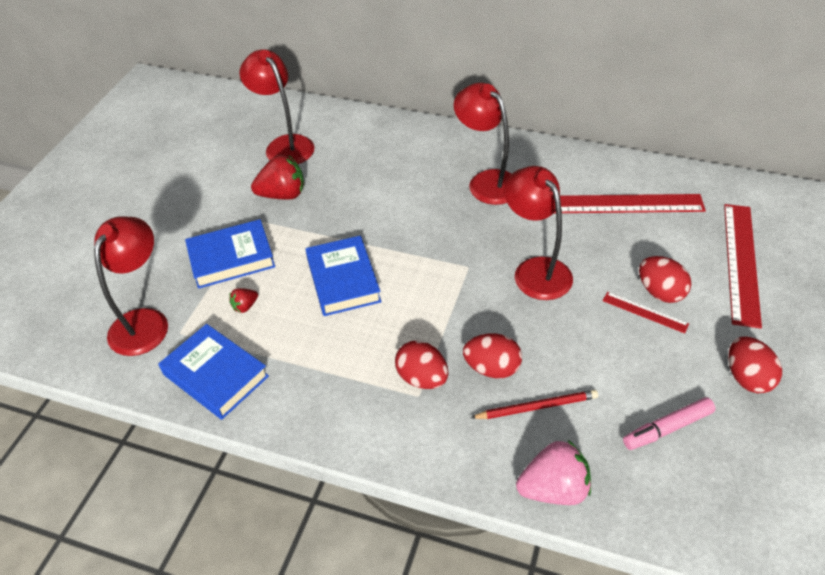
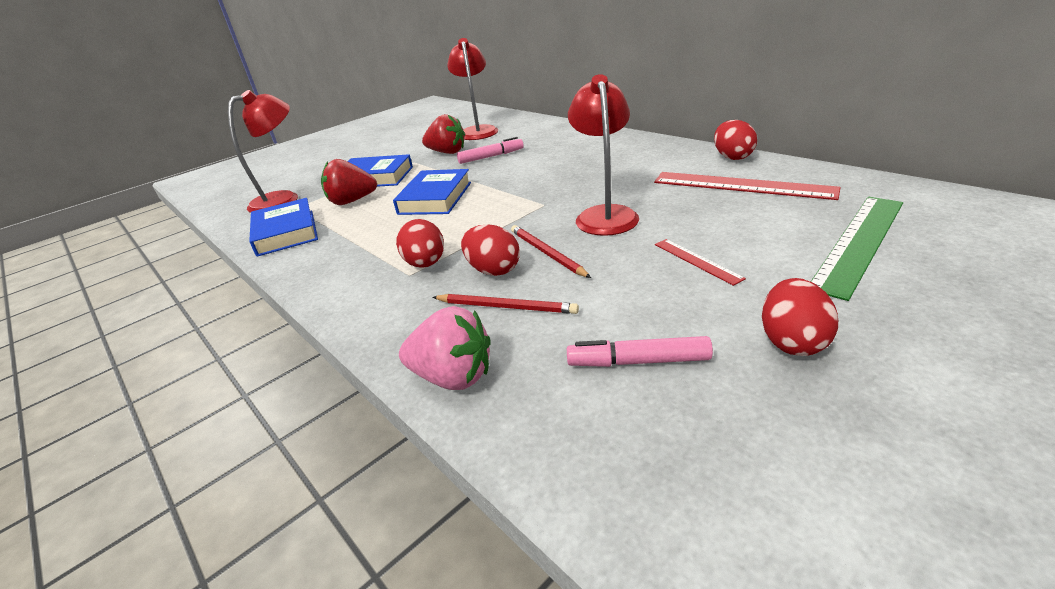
camera: 30 degrees right, 15 degrees down
red strawberry [229,288,258,313] -> red strawberry [321,159,377,205], size x2.04
red lamp [454,82,511,205] -> none
red egg [639,256,691,303] -> red egg moved to [714,120,757,160]
red ruler [724,204,762,329] -> green ruler [811,197,903,301]
none -> pink marker [457,137,524,164]
none -> red pencil [511,225,591,278]

